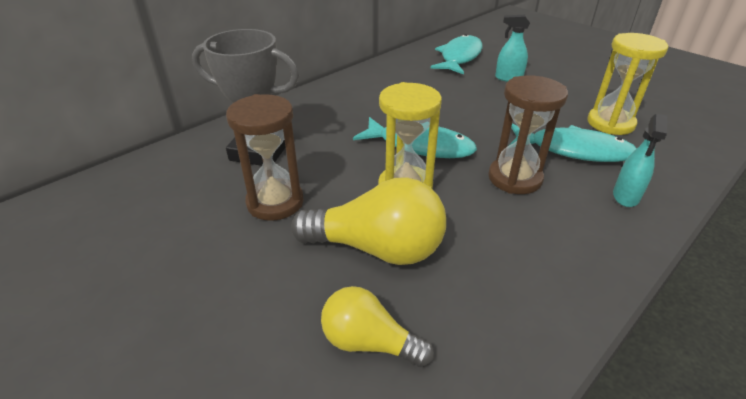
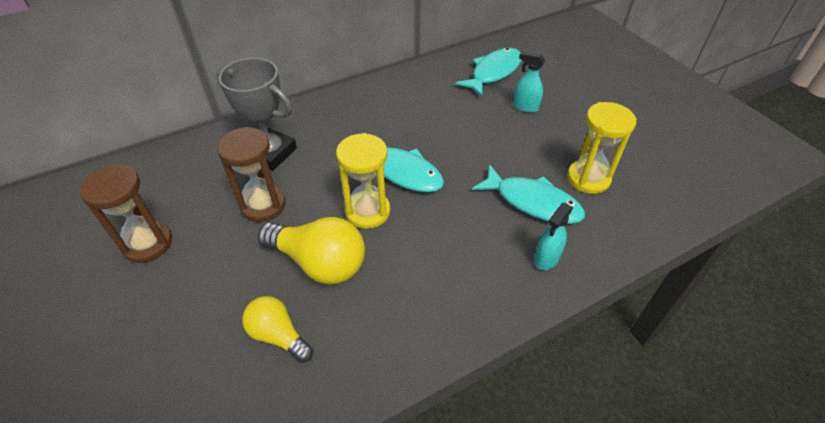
camera: 15 degrees right, 10 degrees up
brown hourglass [488,75,568,194] -> brown hourglass moved to [80,165,172,263]

